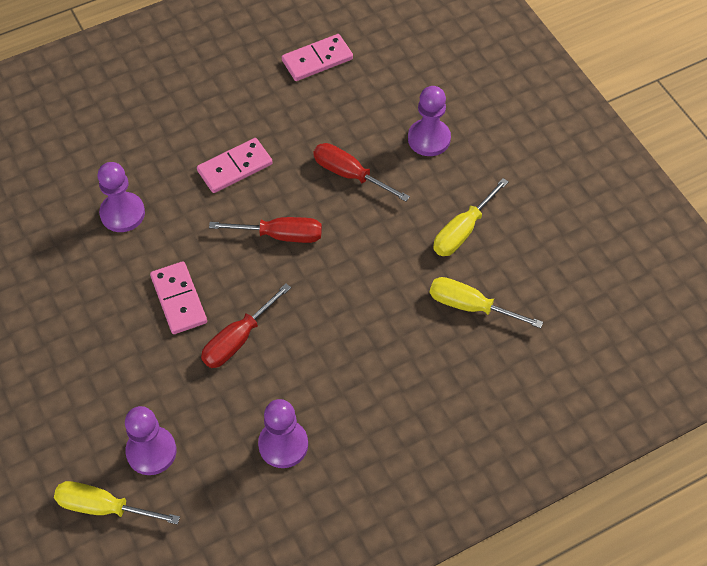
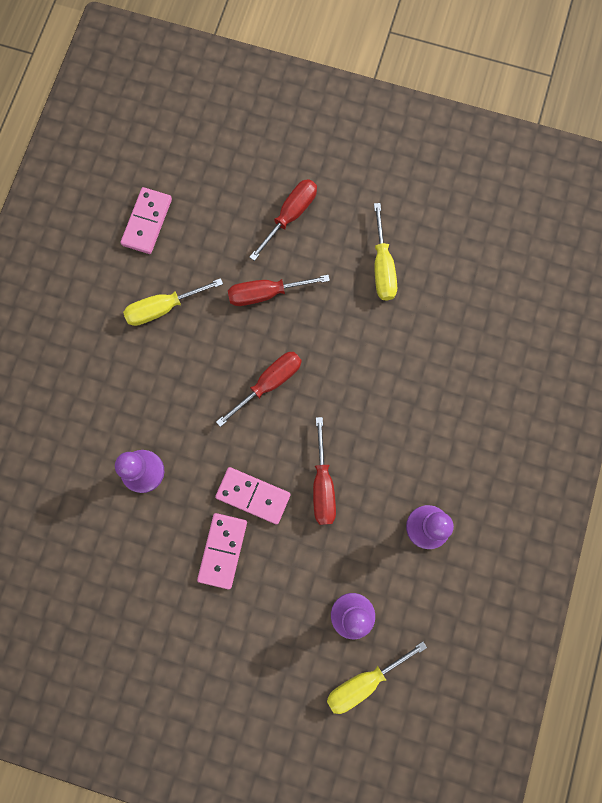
camera: 45 degrees left, 20 degrees up
pink domino [197,138,273,193] -> pink domino moved to [197,513,247,589]
purple pawn [408,86,451,156] -> red screwdriver [249,179,317,261]
yellow screwdriver [430,277,543,328] -> yellow screwdriver moved to [123,278,223,326]

